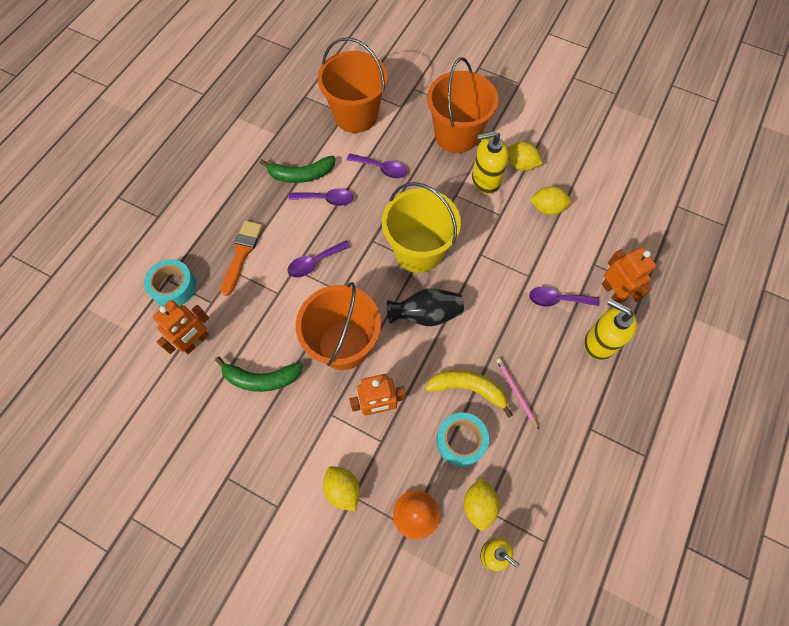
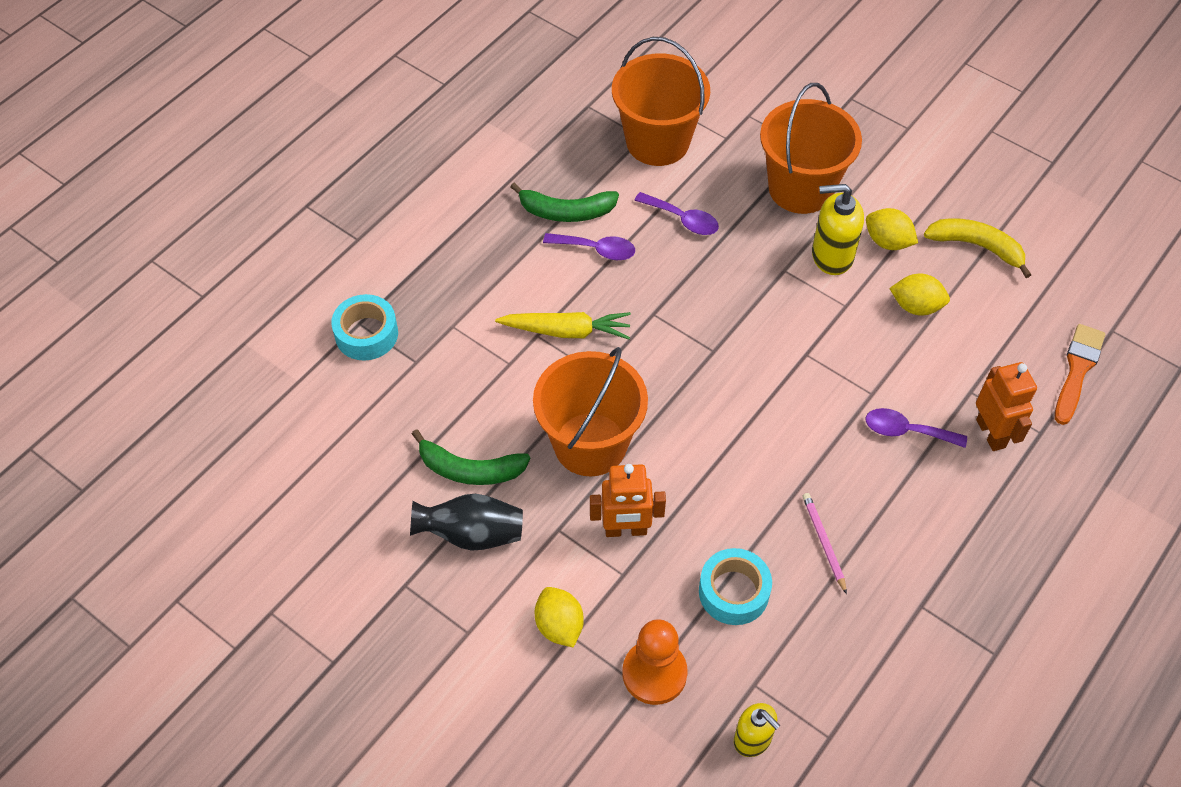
camera: 10 degrees right, 10 degrees down
orange robot [153,300,209,354] -> none
orange brush [221,220,263,296] -> orange brush moved to [1055,324,1105,425]
purple spoon [287,240,350,278] -> yellow carrot [495,312,631,339]
yellow bucket [382,182,461,273] -> none
black vase [387,288,464,326] -> black vase moved to [410,494,523,551]
yellow banana [425,370,513,418] -> yellow banana moved to [924,218,1031,278]
yellow lemon [464,477,500,531] -> none
yellow soap dispenser [584,299,637,360] -> none

